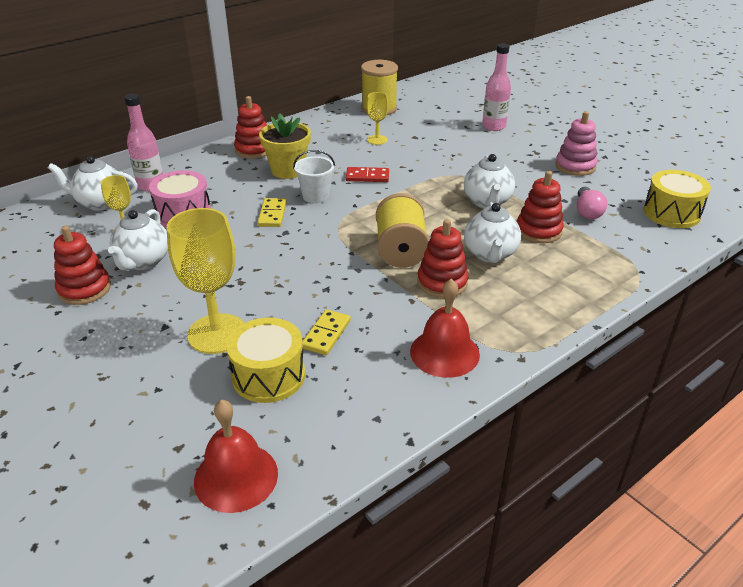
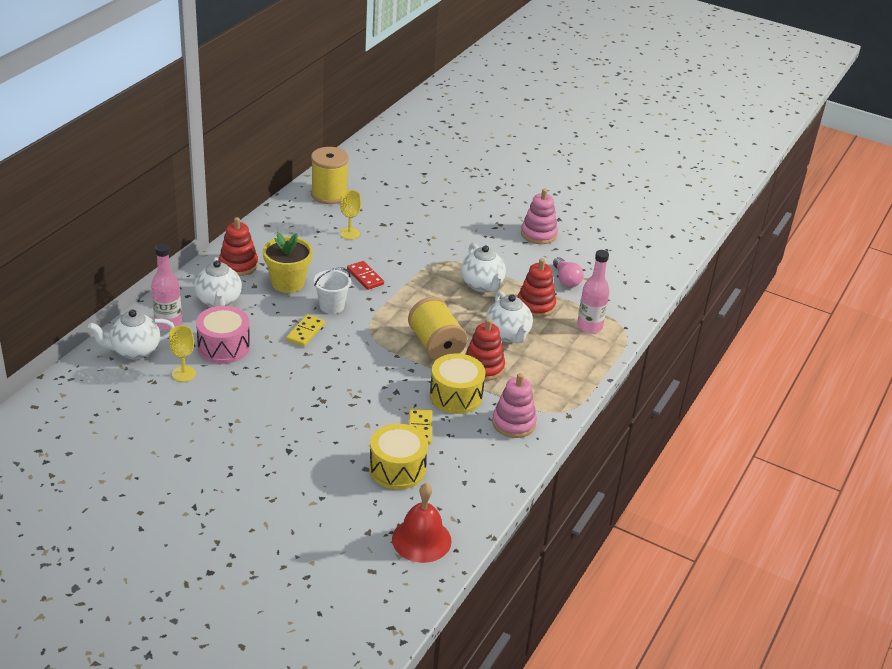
camera: 25 degrees left, 0 degrees up
red stacking toy [54,226,111,305] -> none
white teapot [108,209,168,271] -> white teapot moved to [194,257,242,307]
yellow goblet [167,208,244,354] -> none
yellow domino [257,198,286,227] -> yellow domino turned 45 degrees clockwise [286,314,325,347]
red domino [346,167,389,182] -> red domino turned 75 degrees clockwise [347,261,384,290]
red bell [410,279,480,378] -> pink stacking toy [492,373,537,438]
pink bottle [482,43,511,131] -> pink bottle moved to [577,250,609,333]
yellow drum [644,170,711,228] -> yellow drum moved to [430,353,486,414]

